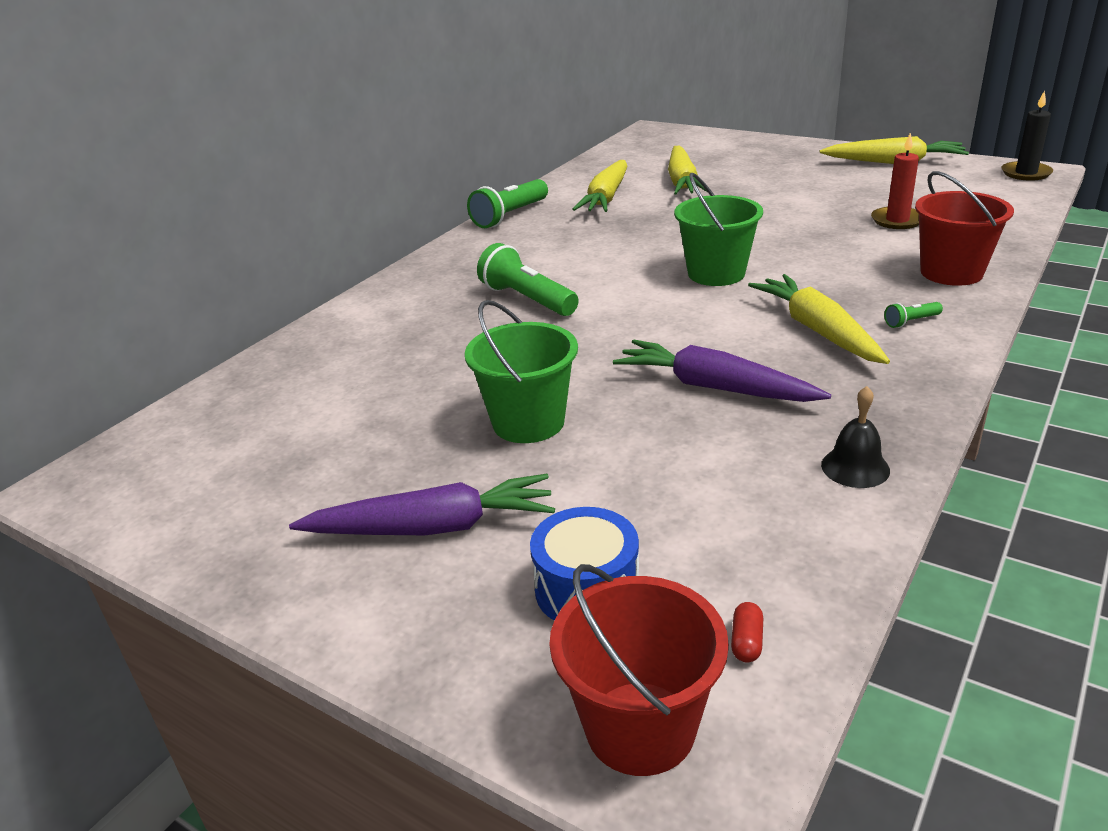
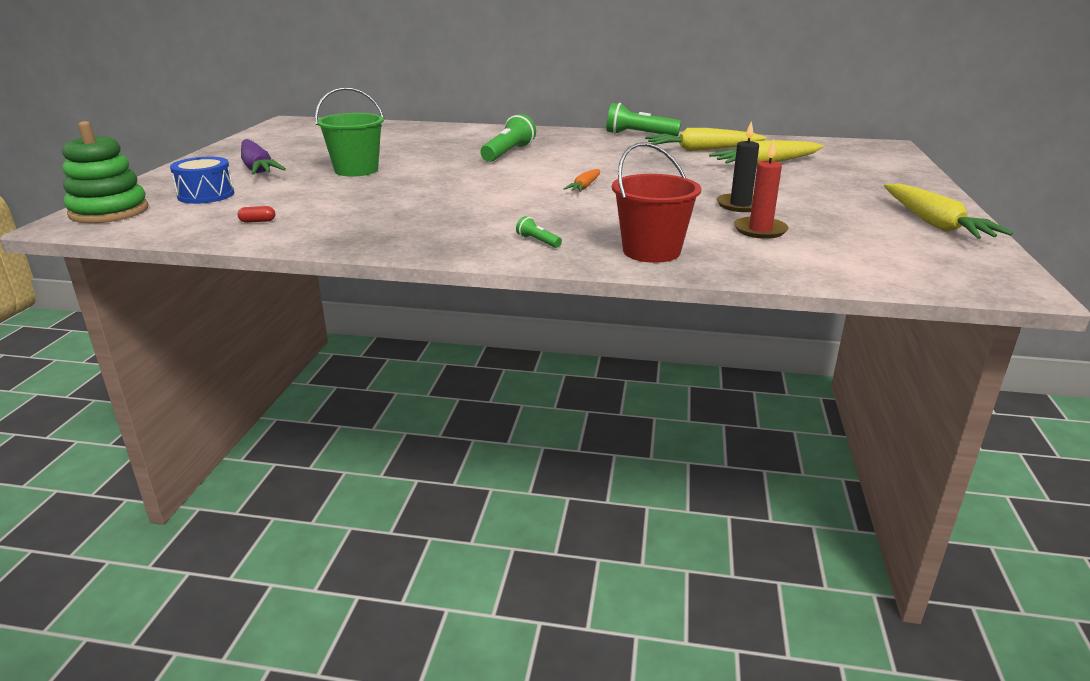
camera: 65 degrees right, 5 degrees down
red bucket [549,564,729,776] -> green stacking toy [62,121,149,223]
purple carrot [613,339,831,402] -> none
green bucket [674,173,763,286] -> orange carrot [564,169,600,192]
red capsule [731,602,763,662] -> red capsule moved to [237,206,275,223]
yellow carrot [748,274,890,364] -> none
black bell [821,386,890,488] -> none
black candle [1002,91,1053,181] -> black candle moved to [717,121,759,212]

